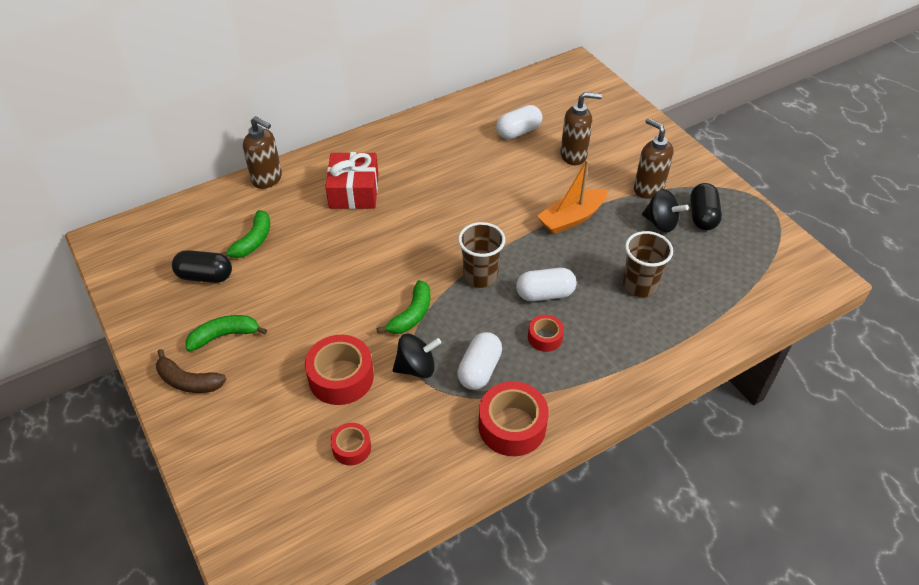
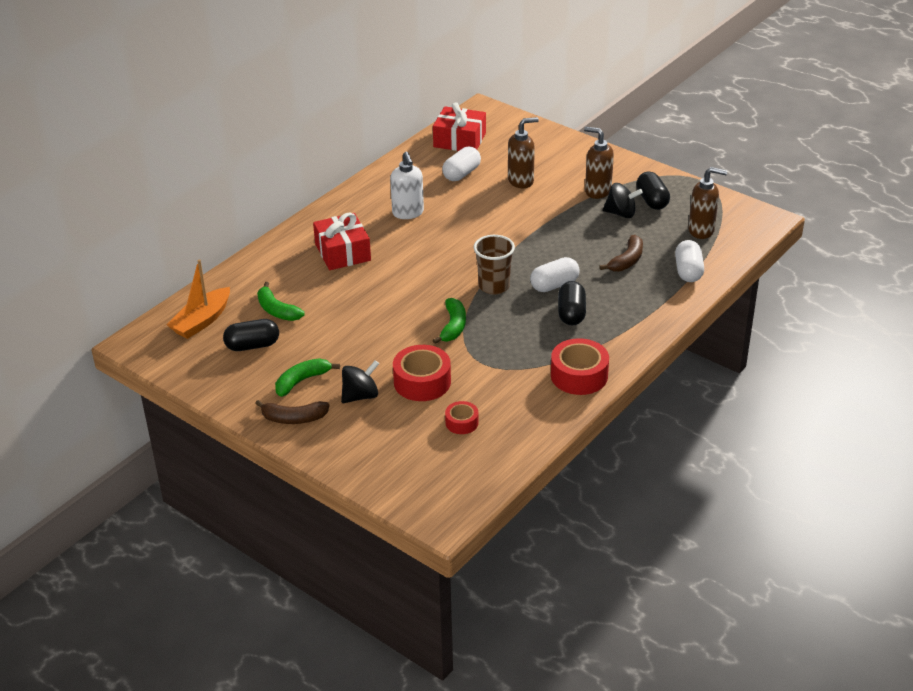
camera: 20 degrees left, 10 degrees down
green banana [220,210,270,258] -> green banana turned 135 degrees clockwise [257,282,305,321]
brown soap dispenser [243,116,282,189] -> brown soap dispenser moved to [688,167,727,239]
black spinning top [393,333,441,378] -> black spinning top moved to [341,360,379,403]
white capsule [457,332,502,390] -> white capsule moved to [675,240,704,282]
red tape [528,315,564,352] -> black capsule [558,281,586,325]
orange boat [537,160,608,235] -> orange boat moved to [167,259,230,339]
brown cup [623,231,673,297] -> brown banana [599,235,643,272]
none -> white soap dispenser [390,152,424,219]
none -> red gift [433,102,486,151]

